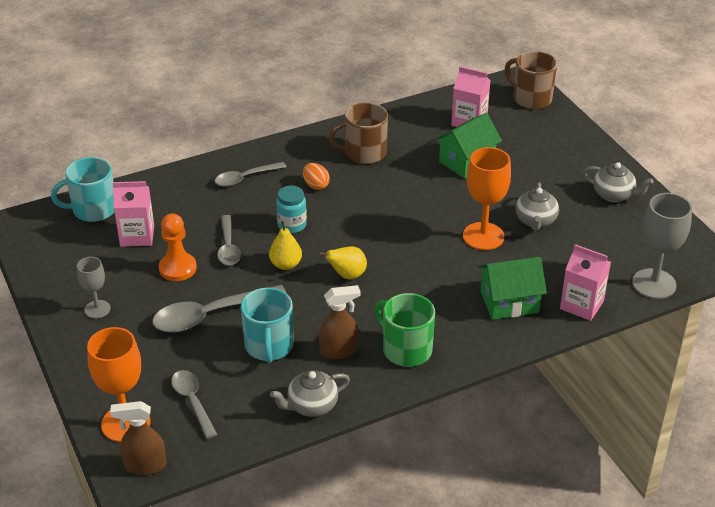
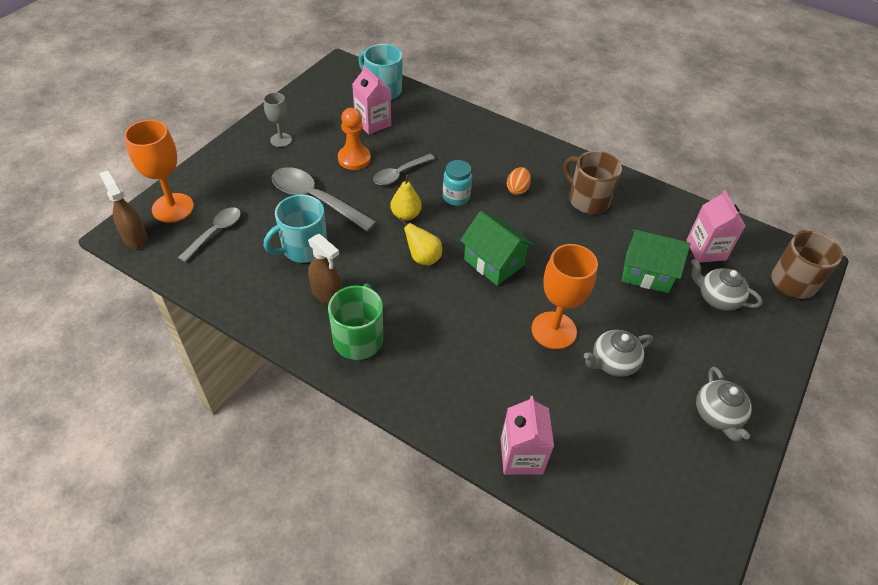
camera: 55 degrees right, 10 degrees up
grey spoon [215,162,286,187] -> none
grey teapot [270,370,350,417] -> grey teapot moved to [691,259,763,311]
green house [478,257,547,320] -> green house moved to [460,211,534,286]
grey goblet [632,193,692,299] -> none

